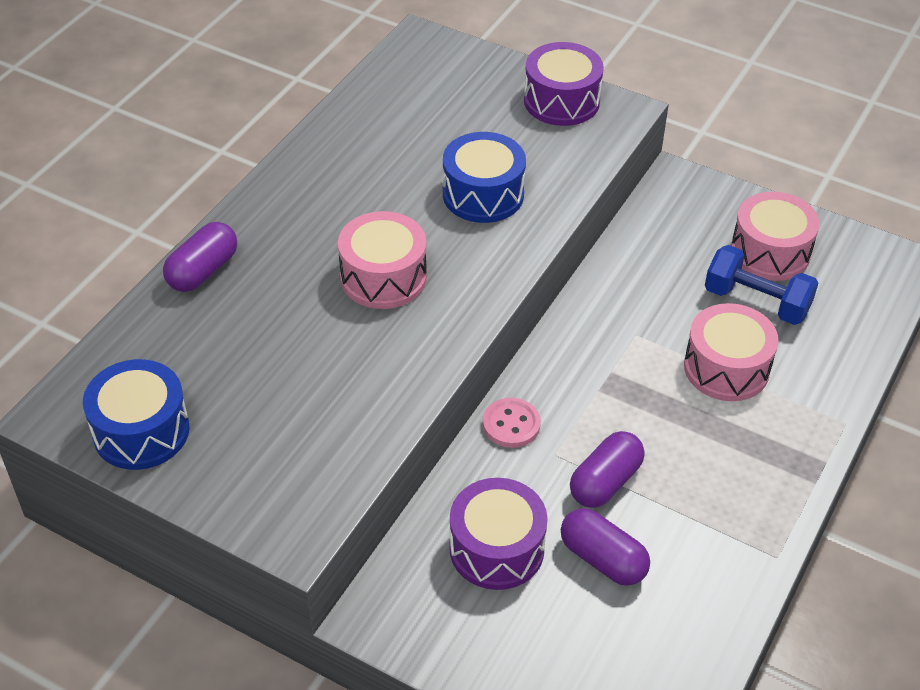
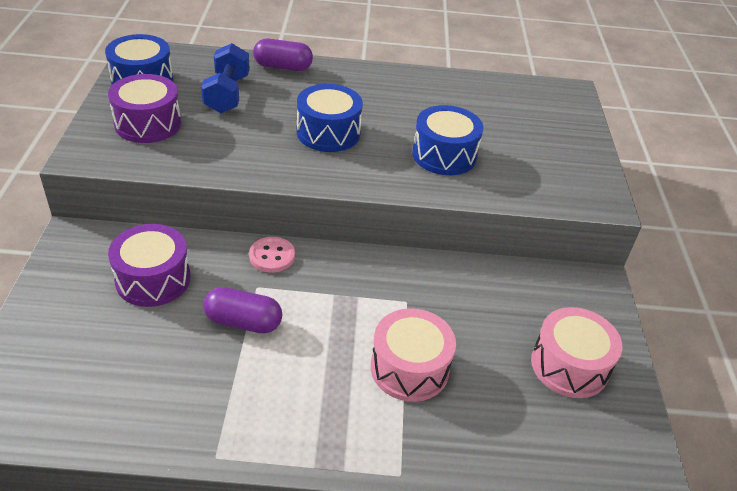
camera: 60 degrees right, 5 degrees down
pink drum [338,211,427,309] -> blue drum [297,84,363,152]
purple drum [524,42,604,126] -> purple drum moved to [108,74,181,143]
purple capsule [561,508,650,586] -> none
blue dumbbell [705,245,818,325] -> blue dumbbell moved to [201,43,250,113]

